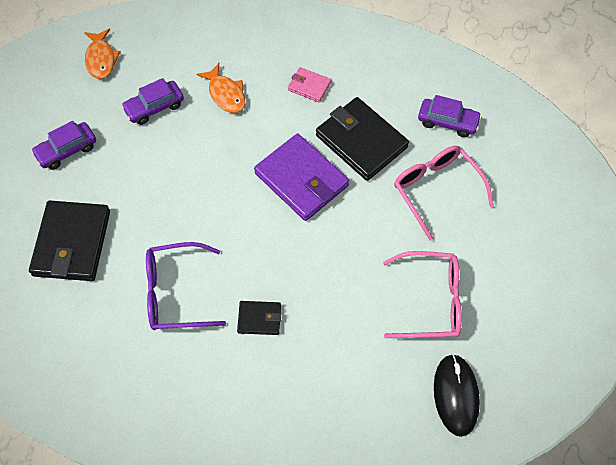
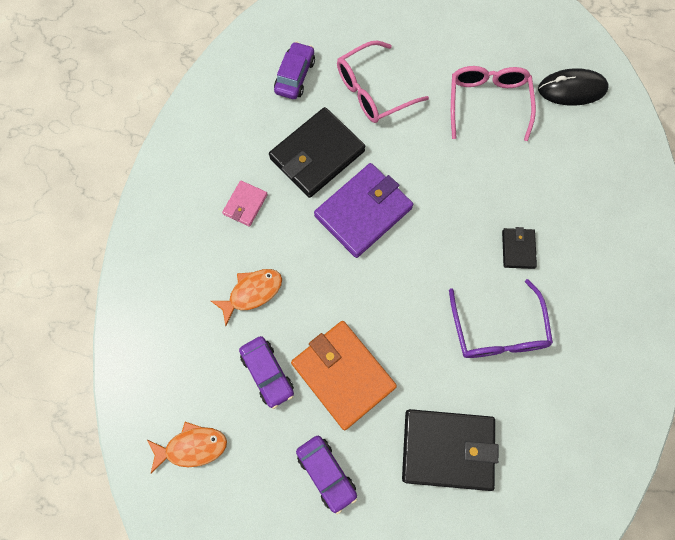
camera: 90 degrees left, 10 degrees up
none -> orange wallet [291,321,397,430]

